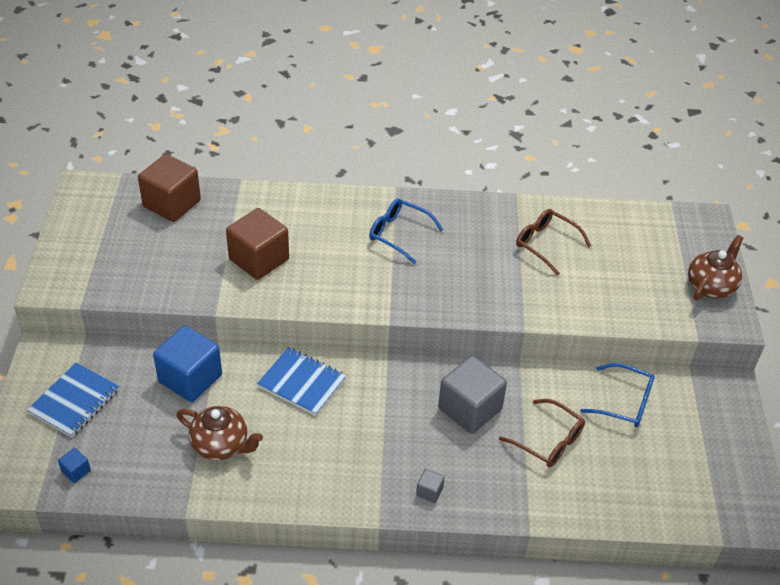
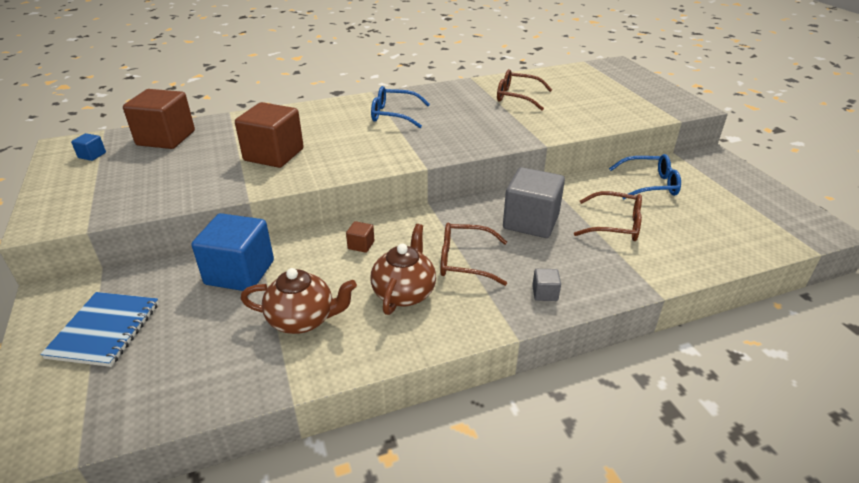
camera: 20 degrees left, 10 degrees down
blue cube [58,448,91,483] -> blue cube moved to [71,133,106,161]
blue notebook [257,347,346,416] -> brown cube [346,221,374,253]
brown teapot [688,235,743,301] -> brown teapot moved to [370,224,436,315]
none -> brown glasses [440,223,507,286]

